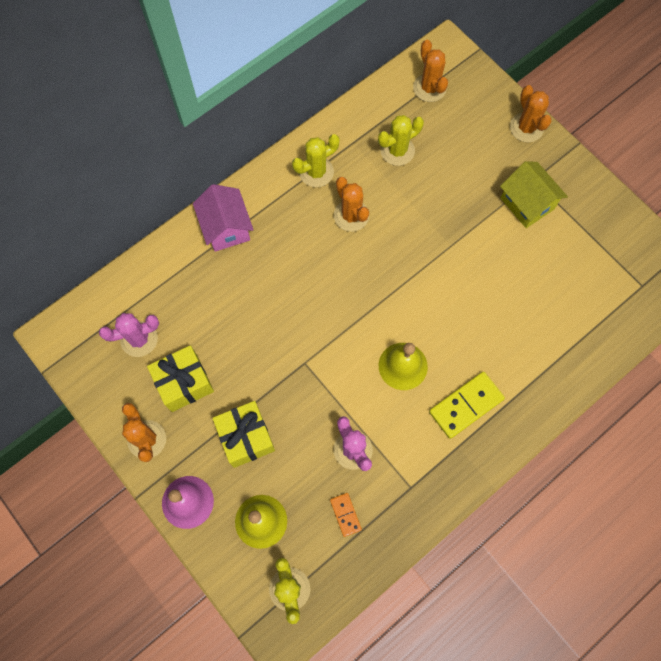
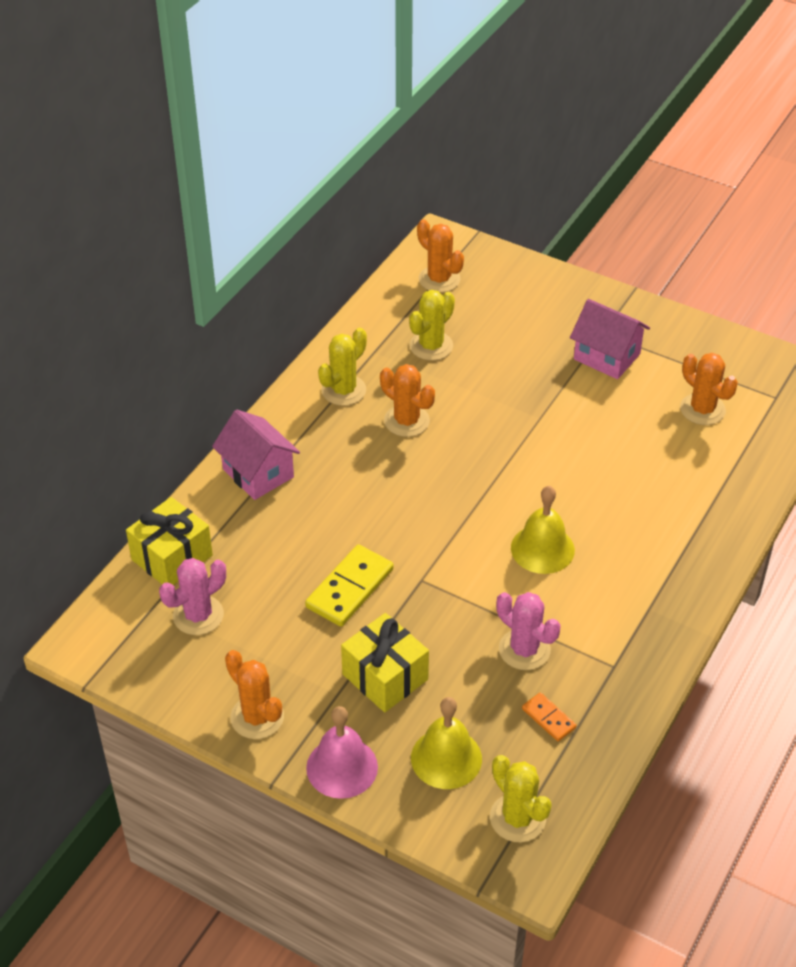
camera: 20 degrees left, 25 degrees down
yellow gift [147,345,214,412] -> yellow gift moved to [126,497,213,585]
yellow domino [429,372,505,439] -> yellow domino moved to [305,545,394,627]
yellow house [500,161,568,228] -> pink house [570,299,650,379]
orange cactus [510,85,552,142] -> orange cactus moved to [680,353,738,425]

